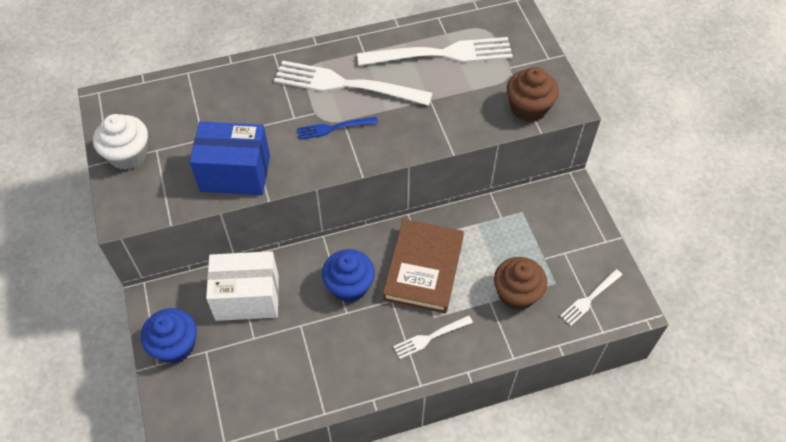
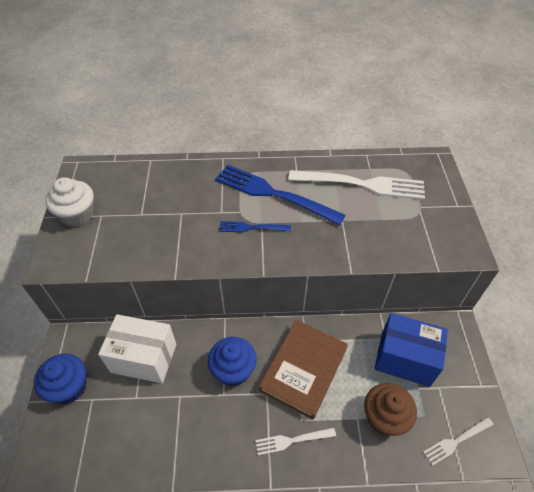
camera: 15 degrees right, 5 degrees down
blue box [190,122,270,195] -> blue box moved to [374,313,448,387]
white fork [274,61,432,106] -> blue fork [215,165,346,225]
brown cupcake [507,67,559,122] -> none

